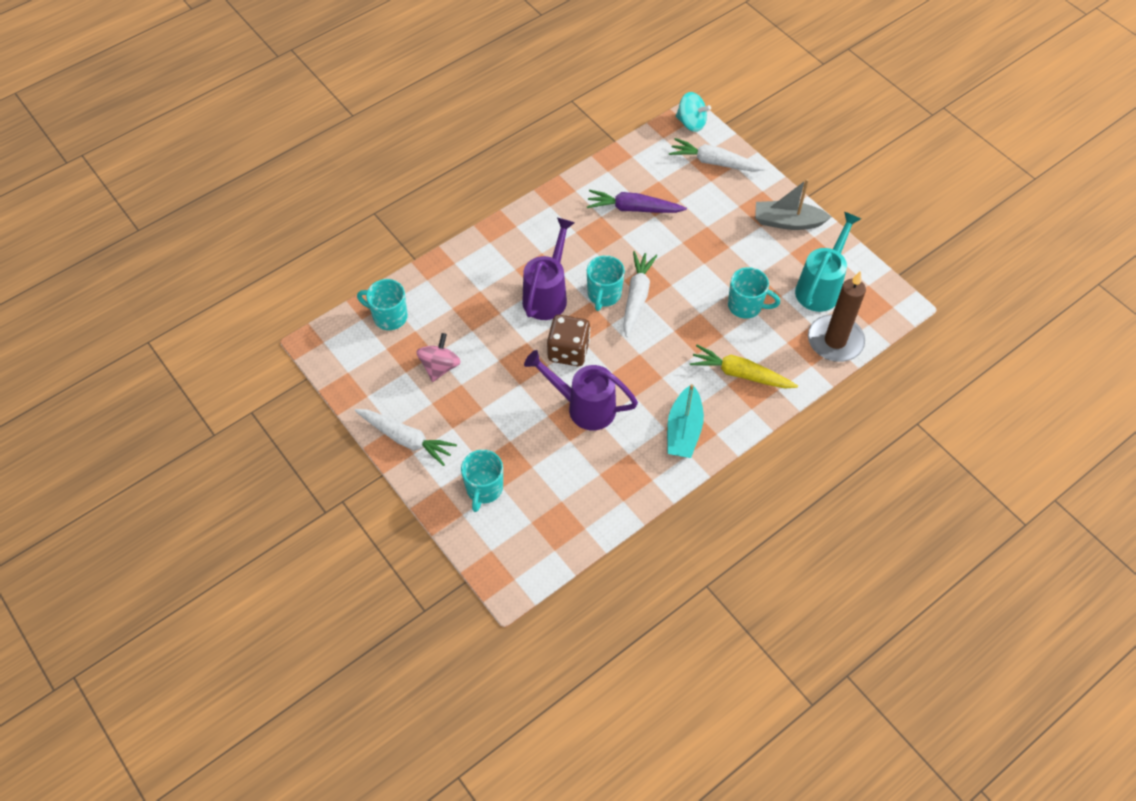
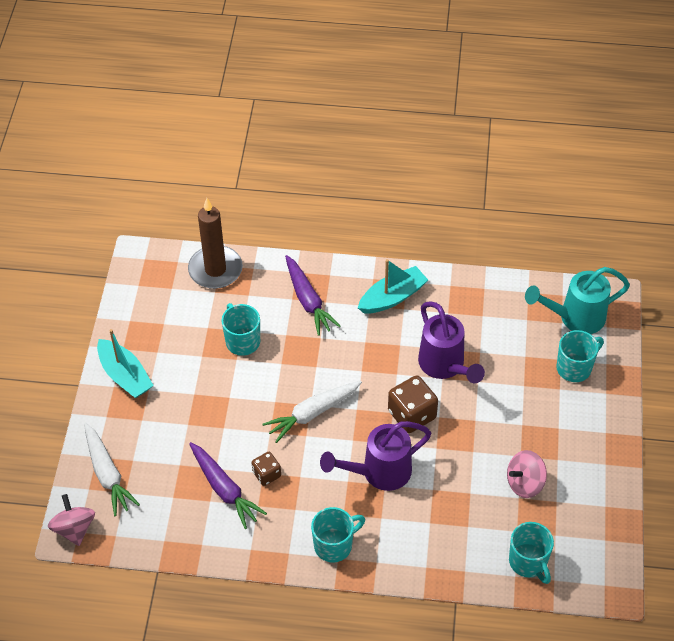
camera: 135 degrees left, 5 degrees down
white carrot [355,409,457,466] -> none
turquoise mug [587,255,625,311] -> turquoise mug moved to [311,507,365,562]
turquoise spinning top [676,92,711,132] -> pink spinning top [48,494,95,546]
yellow carrot [690,345,798,389] -> purple carrot [285,255,341,336]
grey boat [755,179,831,230] -> turquoise boat [97,329,154,398]
turquoise watering can [795,212,861,312] -> turquoise watering can moved to [525,267,630,334]
none -> brown dice [252,452,281,486]

